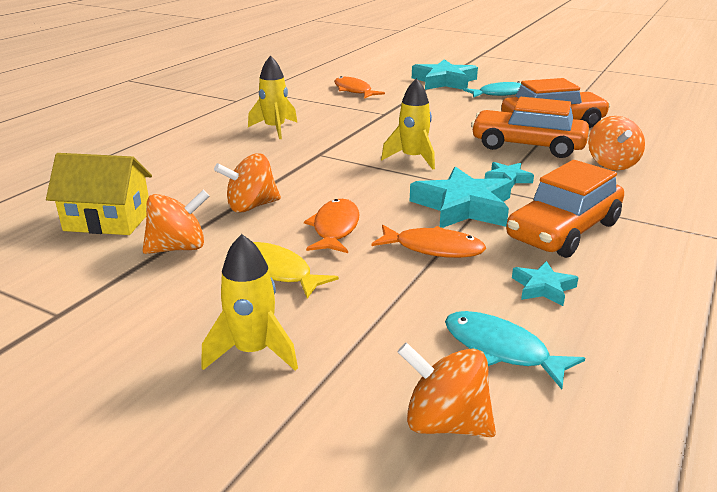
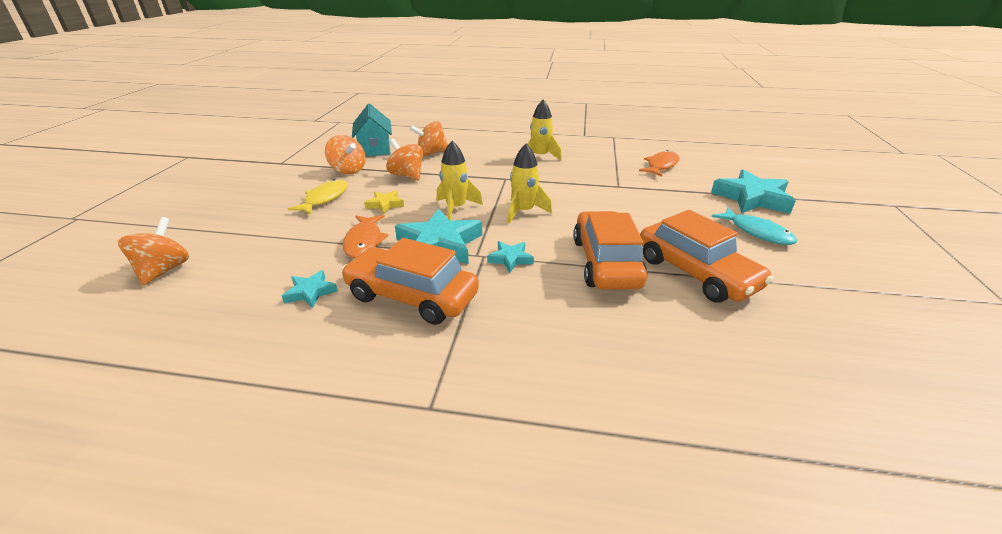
camera: 70 degrees right, 5 degrees up
yellow house [46,153,152,235] -> turquoise house [352,104,392,157]
yellow rocket [201,234,298,371] -> yellow rocket moved to [437,141,483,220]
orange fish [304,199,359,253] -> yellow star [364,190,404,214]
turquoise fish [445,311,585,389] -> none
orange spinning top [588,116,645,170] -> orange spinning top moved to [409,121,448,156]

